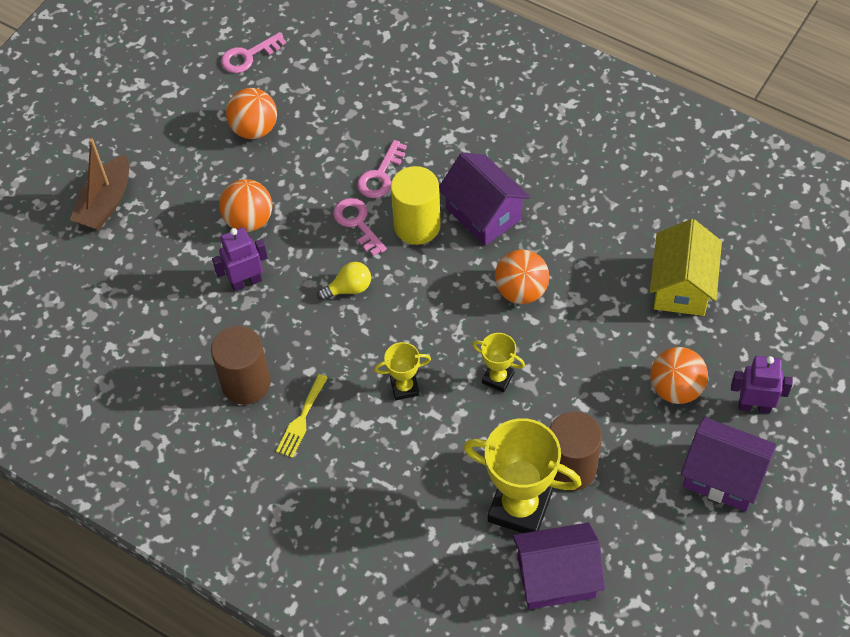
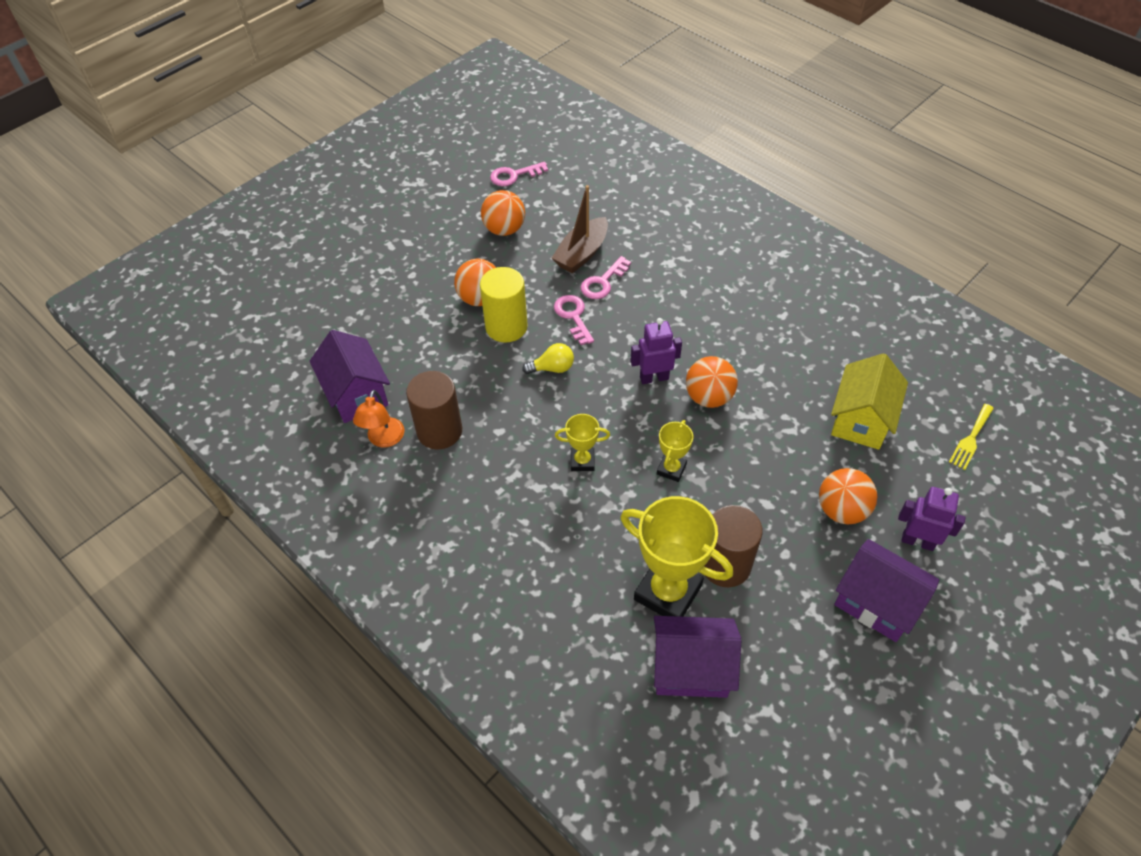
camera: 10 degrees right, 5 degrees down
brown boat [70,138,129,230] -> brown boat moved to [552,185,608,273]
purple robot [212,227,268,291] -> purple robot moved to [630,318,682,384]
yellow fork [276,374,328,458] -> yellow fork moved to [949,404,994,470]
yellow cylinder [391,166,441,245] -> yellow cylinder moved to [480,267,528,342]
purple house [439,152,530,246] -> purple house moved to [310,330,390,423]
yellow trophy [472,333,525,392] -> yellow trophy turned 75 degrees clockwise [657,420,693,482]
none -> orange lamp [353,390,404,447]

